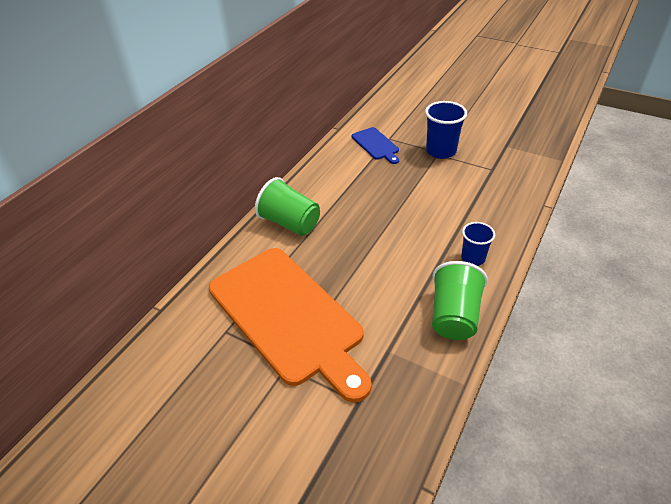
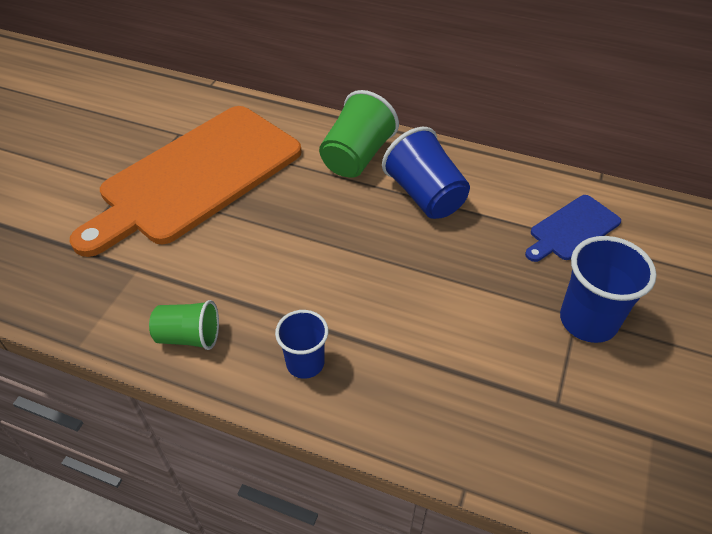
camera: 80 degrees right, 5 degrees up
green cup [432,261,488,340] -> green cup [149,300,219,350], size x0.63
none -> blue cup [382,127,470,219]

